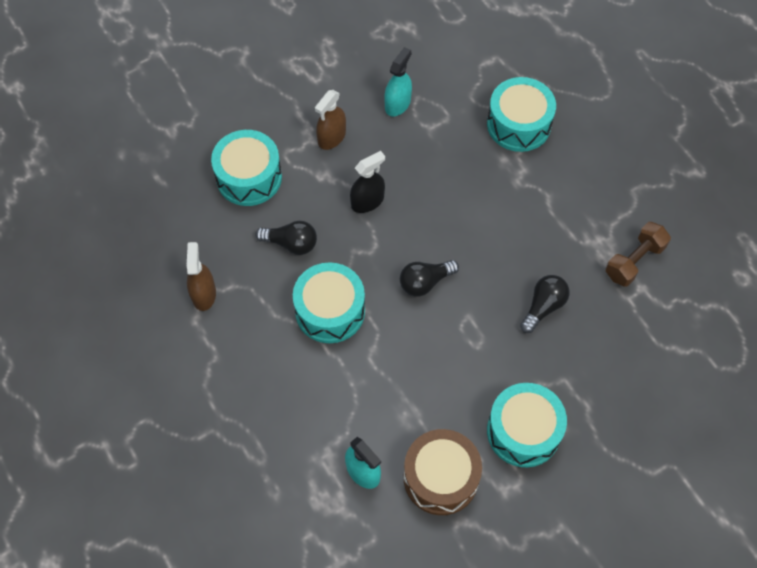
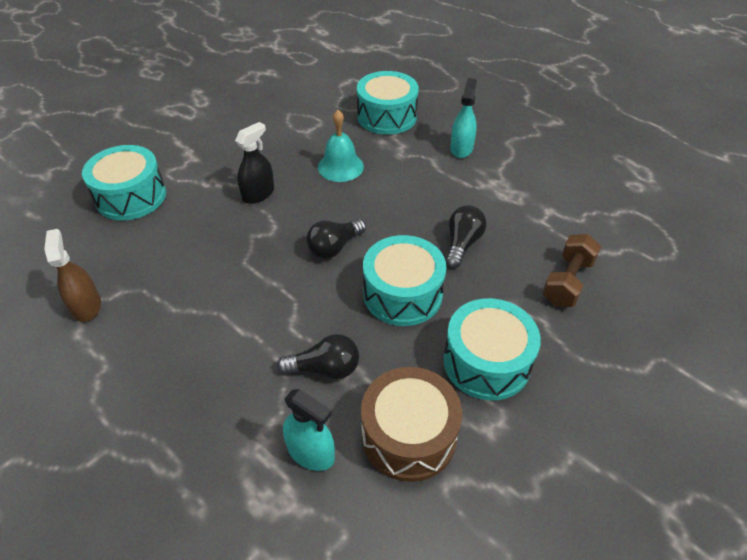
camera: 15 degrees left, 15 degrees down
black light bulb [255,221,317,255] -> black light bulb moved to [277,334,359,379]
turquoise drum [293,262,365,343] -> turquoise drum moved to [363,235,446,326]
brown spray bottle [315,90,346,150] -> none
turquoise spray bottle [384,47,412,116] -> turquoise spray bottle moved to [450,78,477,158]
brown dumbbell [605,222,671,287] -> brown dumbbell moved to [542,234,601,307]
none -> turquoise bell [318,110,364,182]

